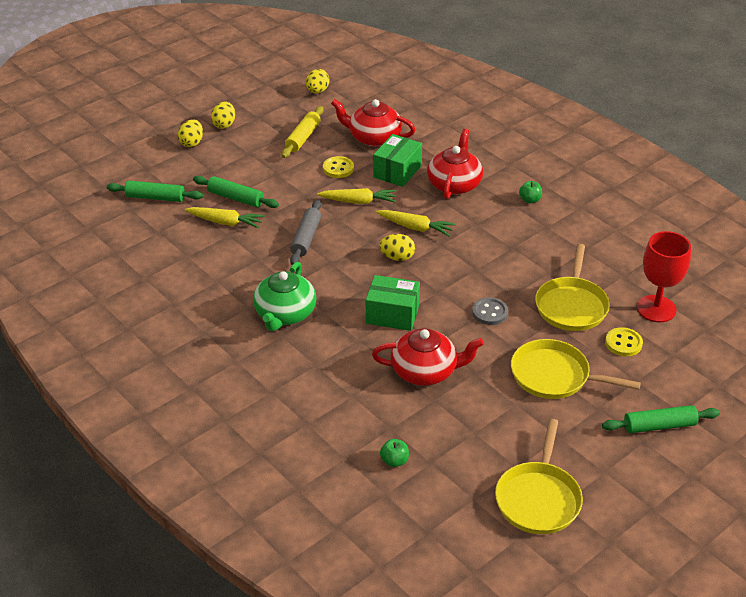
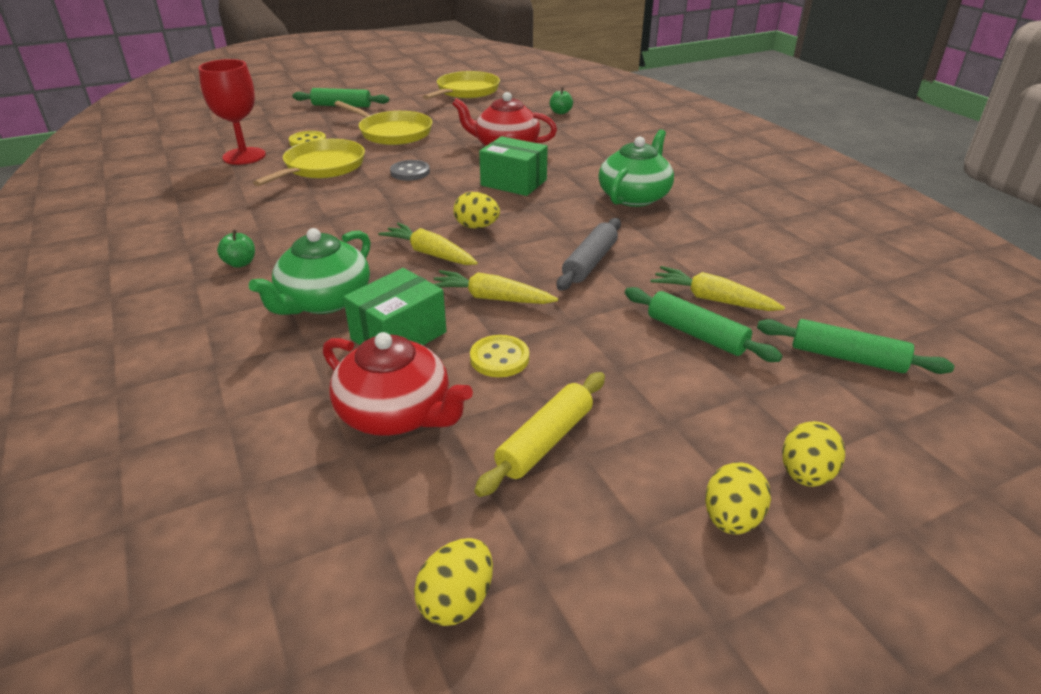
camera: 165 degrees left, 5 degrees down
red teapot [427,129,483,199] -> green teapot [249,228,371,315]

